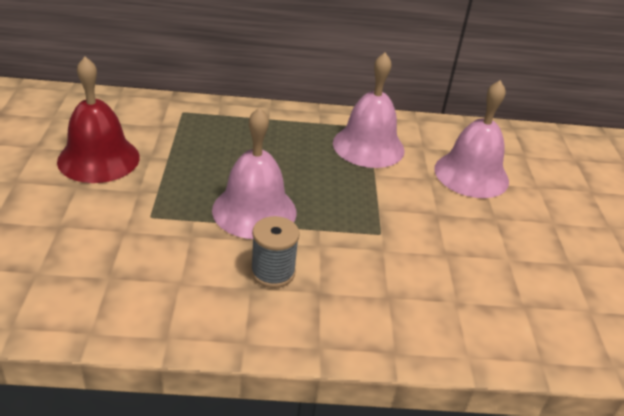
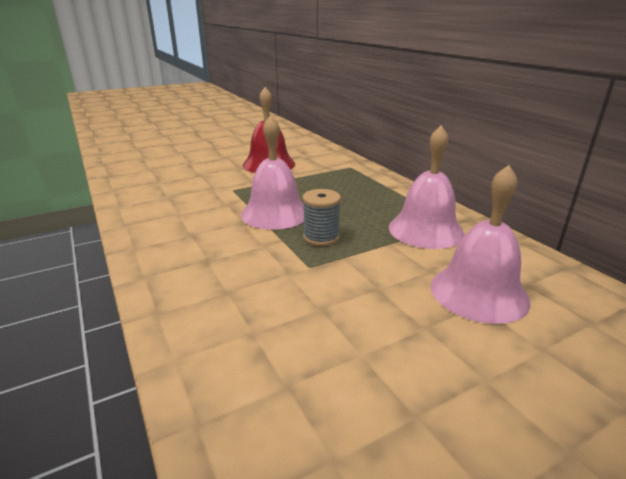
camera: 65 degrees right, 10 degrees down
grey spool [251,216,300,288] -> grey spool moved to [302,189,341,246]

